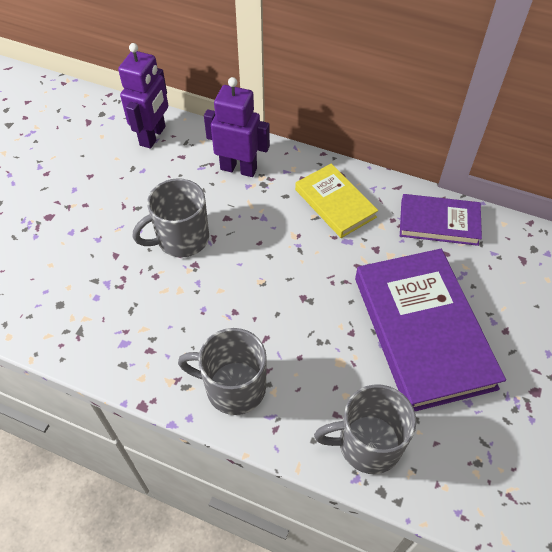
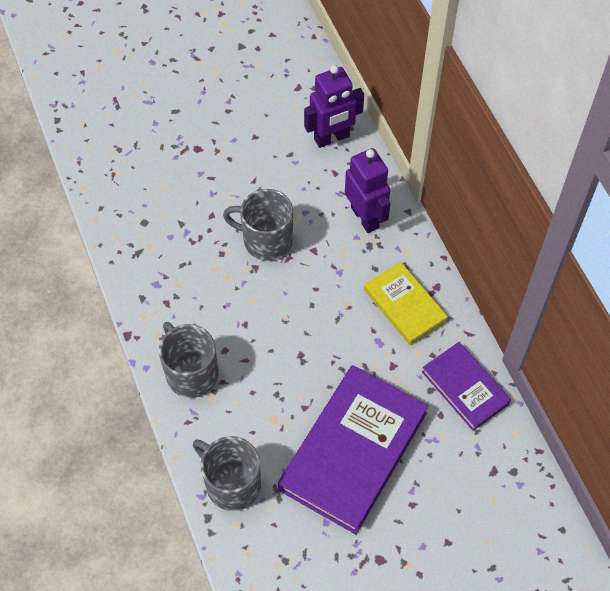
camera: 45 degrees right, 5 degrees up
yellow book [295,164,378,238] -> yellow book turned 45 degrees counterclockwise [364,262,448,345]

